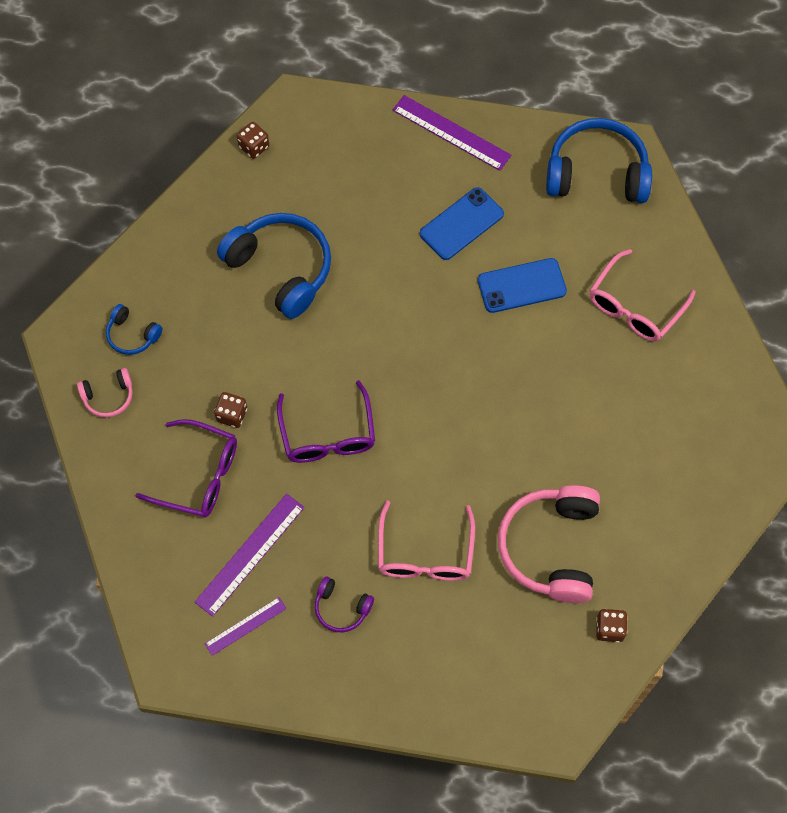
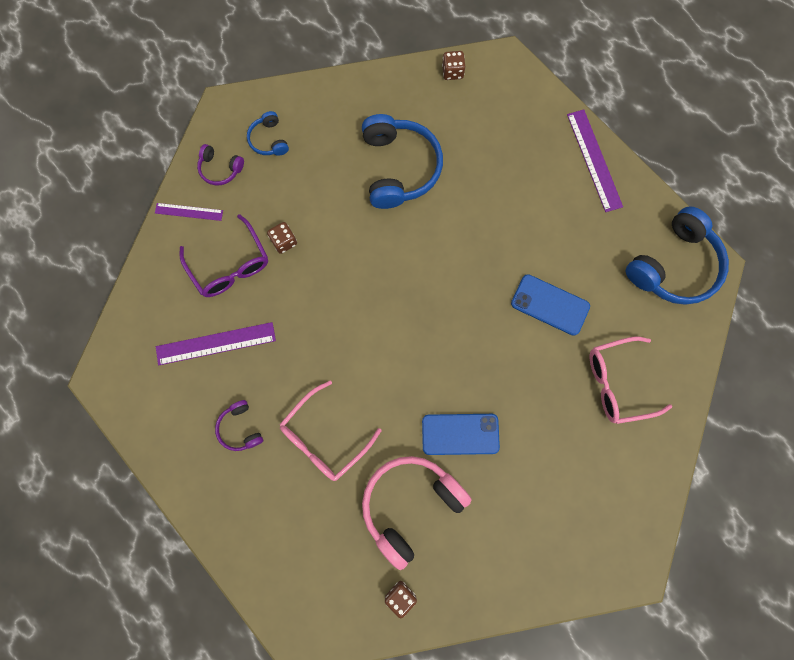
camera: 40 degrees right, 10 degrees up
pink headphones [77,368,133,418] -> purple headphones [197,144,244,185]
purple ruler [205,597,287,656] -> purple ruler moved to [155,203,223,221]
purple glasses [277,380,375,463] -> none
blue phone [420,187,504,260] -> blue phone moved to [422,414,500,455]
blue headphones [546,118,652,203] -> blue headphones turned 90 degrees clockwise [625,206,729,305]

